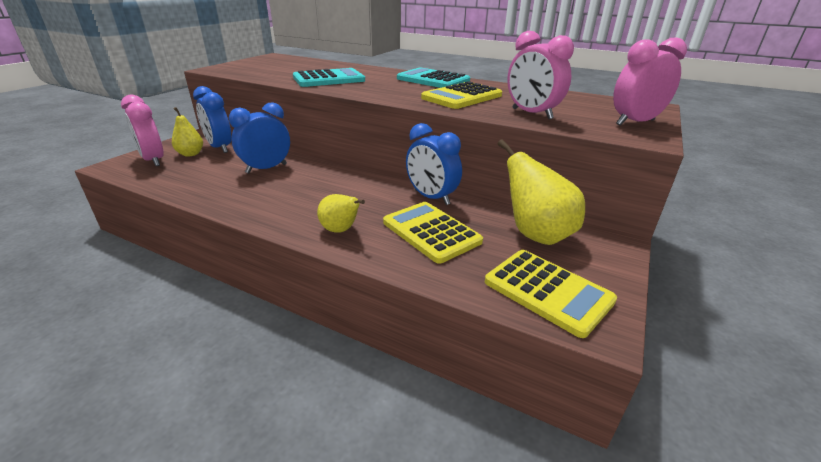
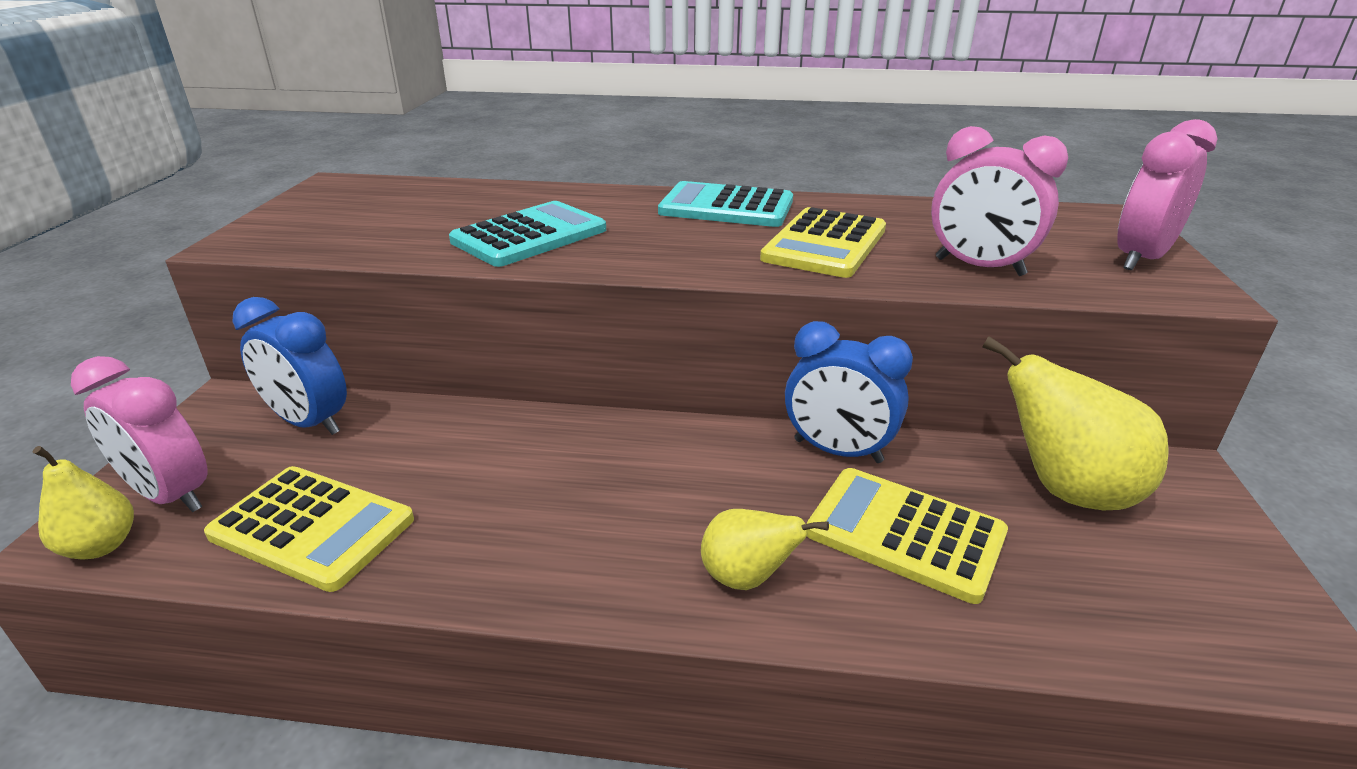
camera: 20 degrees left, 0 degrees up
yellow pear [172,107,203,157] -> yellow pear moved to [33,446,134,560]
blue clock [229,102,290,174] -> none
yellow calculator [485,250,617,338] -> yellow calculator moved to [204,466,414,592]

